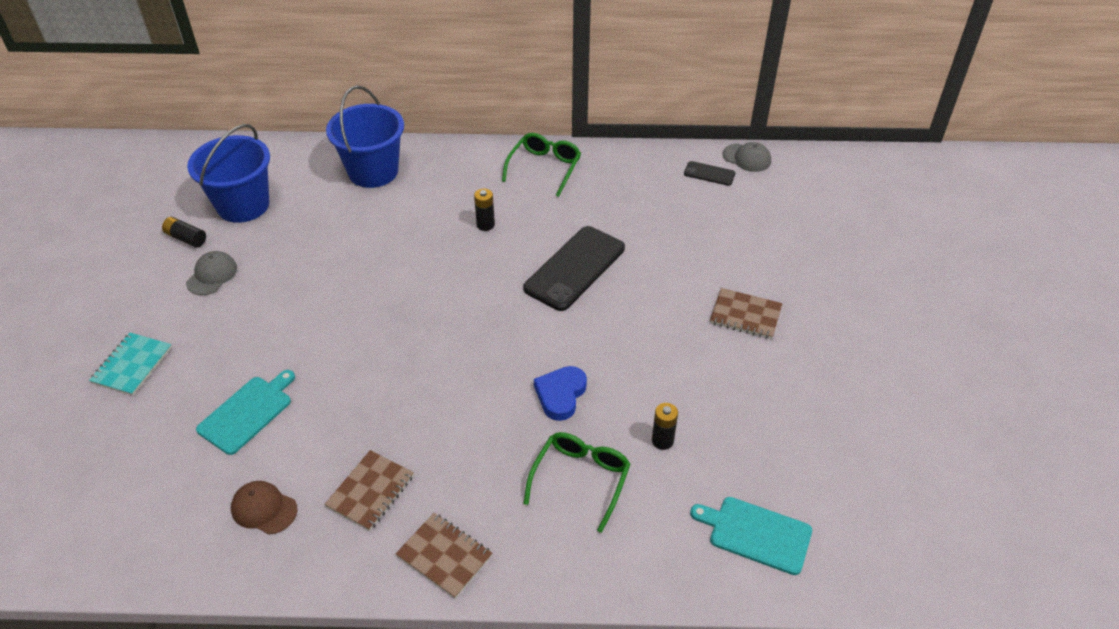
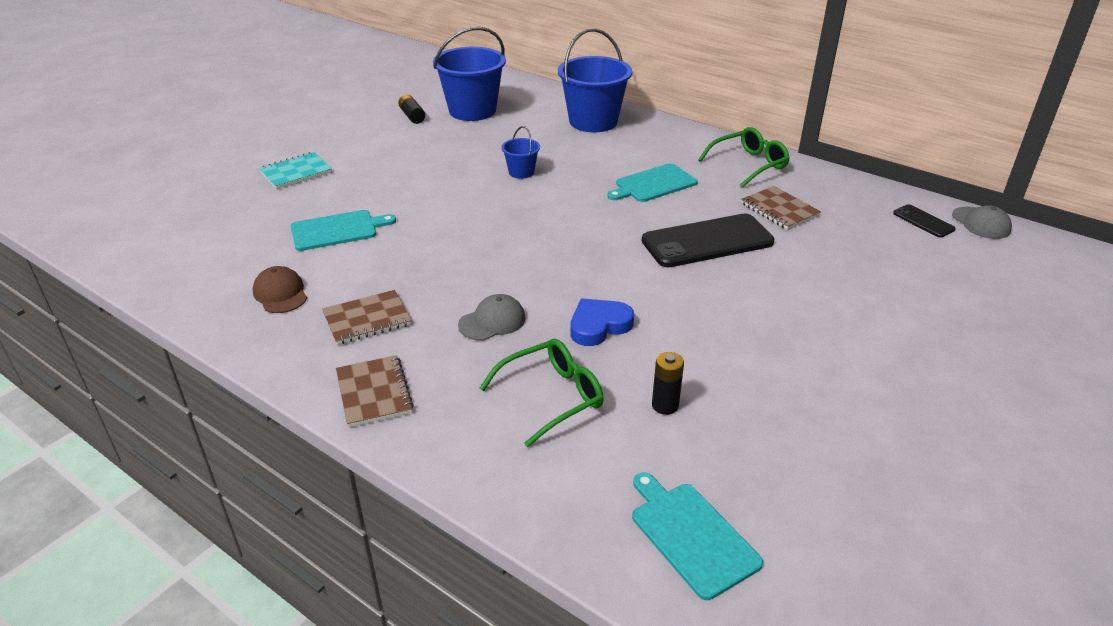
camera: 35 degrees right, 10 degrees down
grey cap [186,251,237,295] -> grey cap moved to [458,294,526,341]
black battery [474,189,495,231] -> turquoise cutting board [607,163,698,202]
brown notebook [710,288,782,339] -> brown notebook moved to [741,186,821,230]
none -> blue bucket [501,126,540,179]

